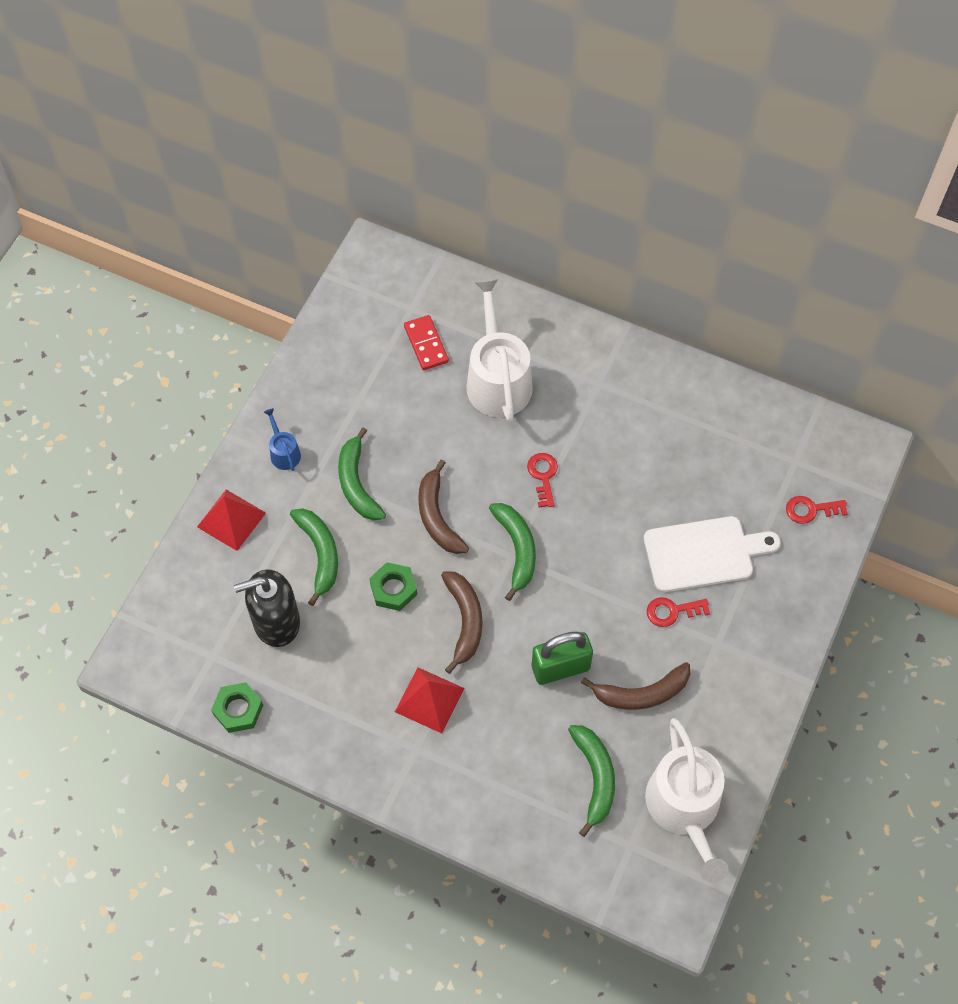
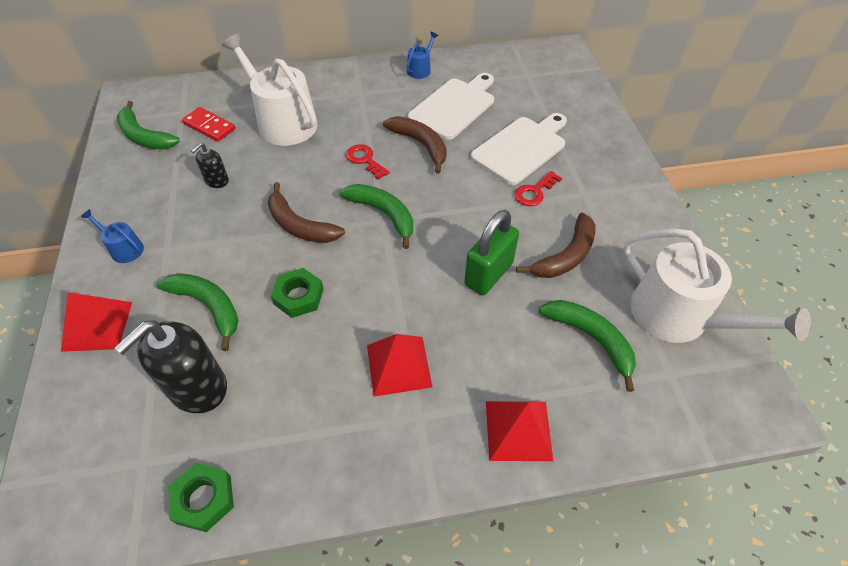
camera: 35 degrees left, 10 degrees down
green banana [338,427,386,521] -> green banana moved to [117,101,180,150]
brown banana [441,571,482,674] -> brown banana moved to [383,116,447,174]
red key [786,496,848,524] -> none
none -> black soap dispenser [191,142,229,188]
none -> blue watering can [406,32,438,79]
none -> white cutting board [408,73,494,140]
none -> red pyramid [486,401,553,461]

